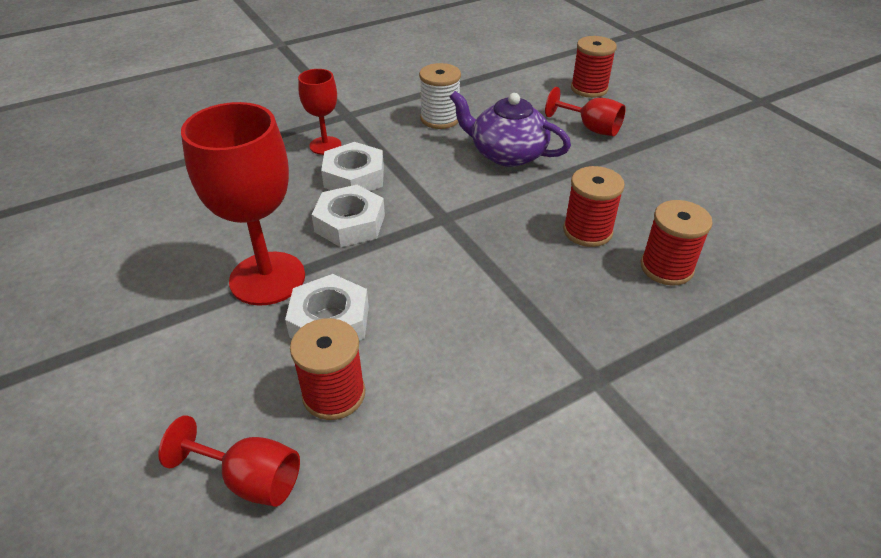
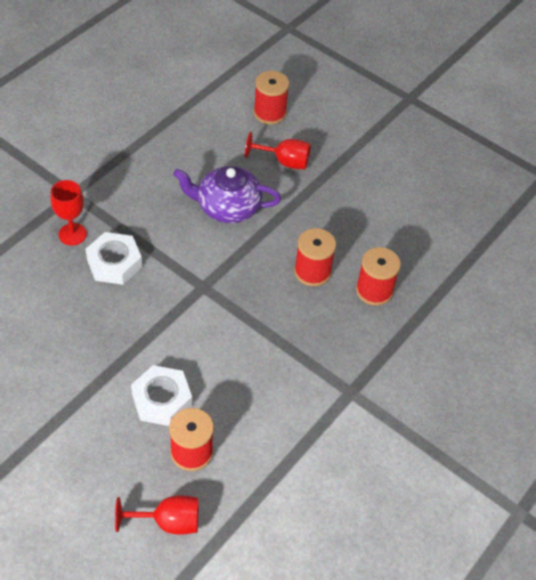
camera: 25 degrees left, 10 degrees up
red goblet [181,102,305,306] -> none
white nut [311,185,385,247] -> none
white spool [419,63,461,129] -> none

